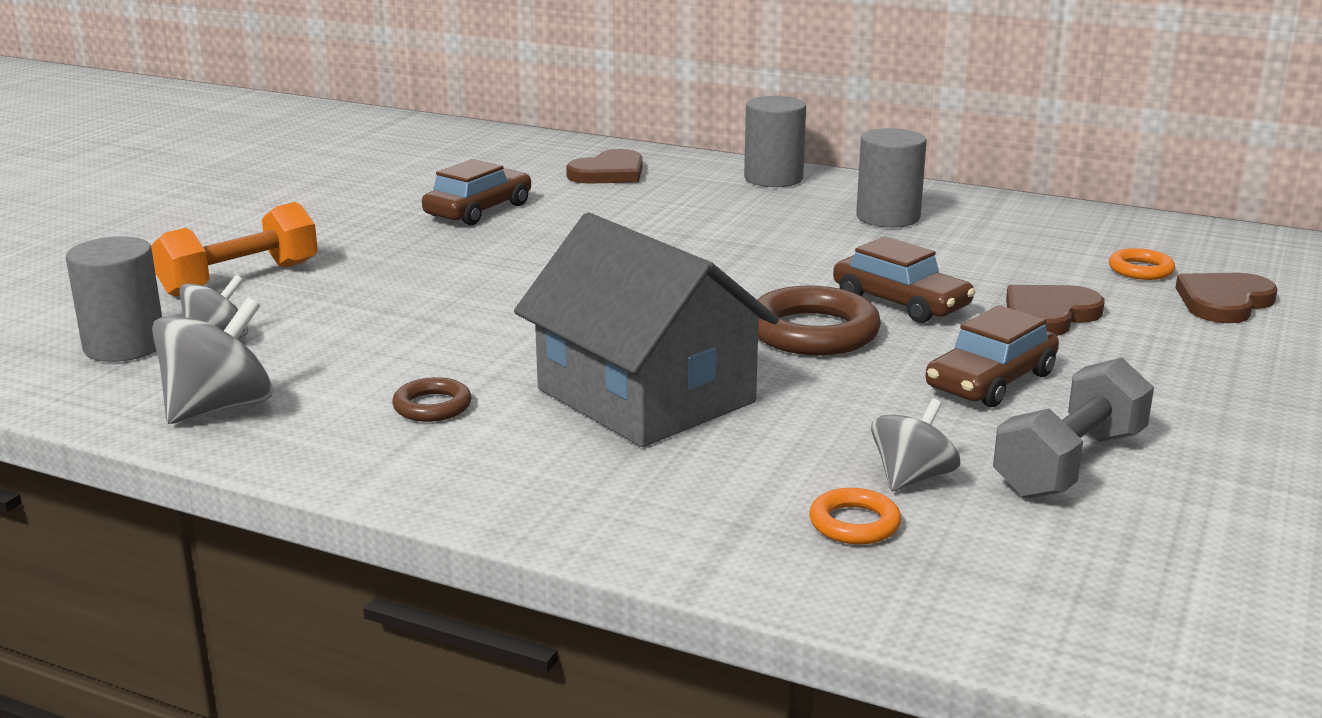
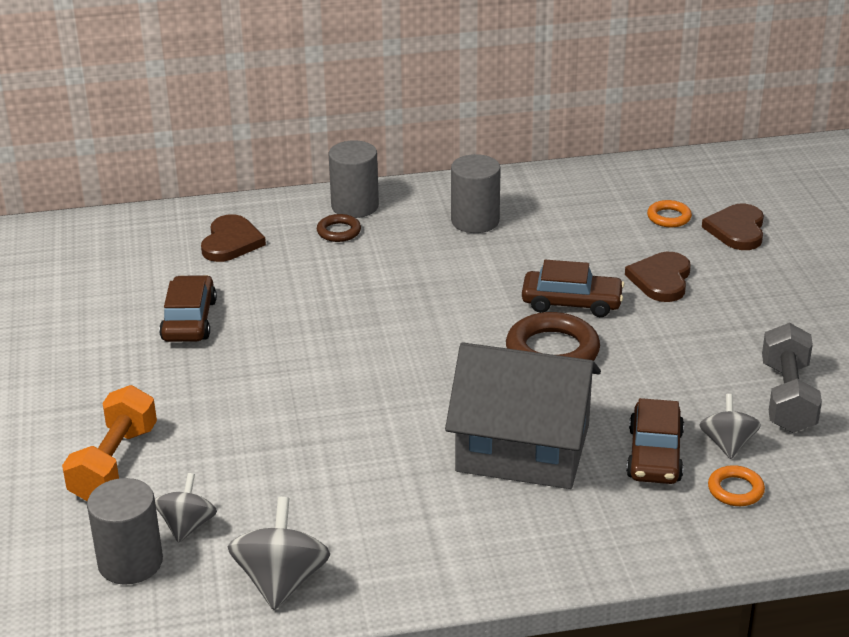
camera: 35 degrees left, 10 degrees up
brown ring [392,377,471,422] -> brown ring moved to [317,214,361,242]
brown car [925,305,1059,407] -> brown car moved to [626,398,684,484]

